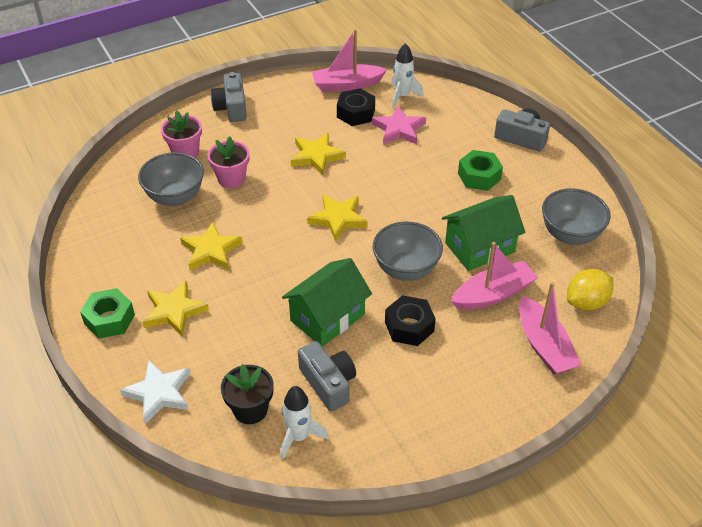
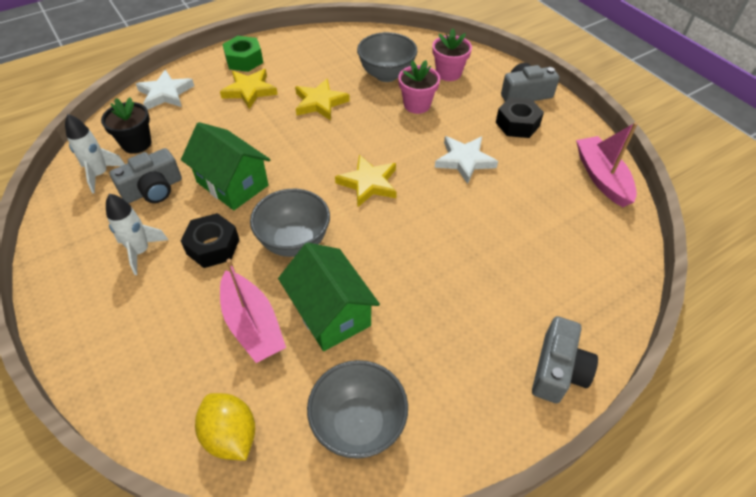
camera: 85 degrees right, 5 degrees up
yellow star [291,133,346,175] -> white star [435,136,498,184]
black nut [337,88,375,126] -> black nut moved to [495,97,544,138]
pink star [372,105,426,144] -> none
white rocket [391,43,424,108] -> white rocket moved to [106,194,168,275]
green nut [458,150,503,191] -> none
pink boat [519,282,581,374] -> none

